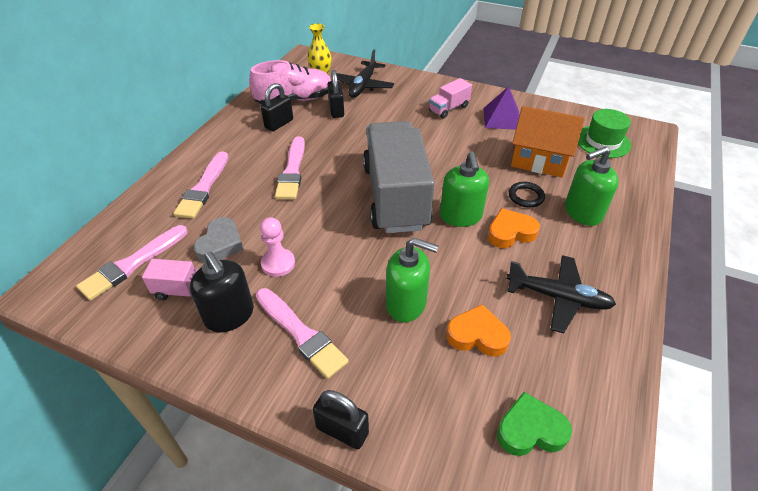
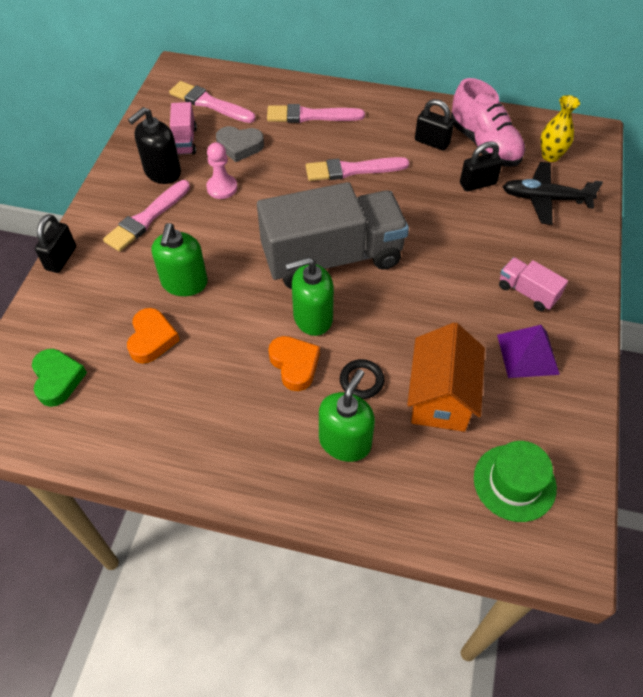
camera: 80 degrees right, 10 degrees up
black plane [506,255,616,333] -> none
green soap dispenser [565,147,619,226] -> green soap dispenser turned 60 degrees clockwise [319,369,375,462]

